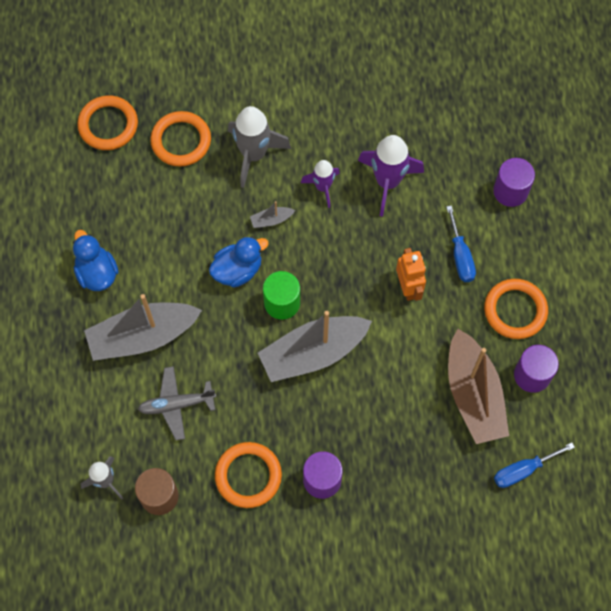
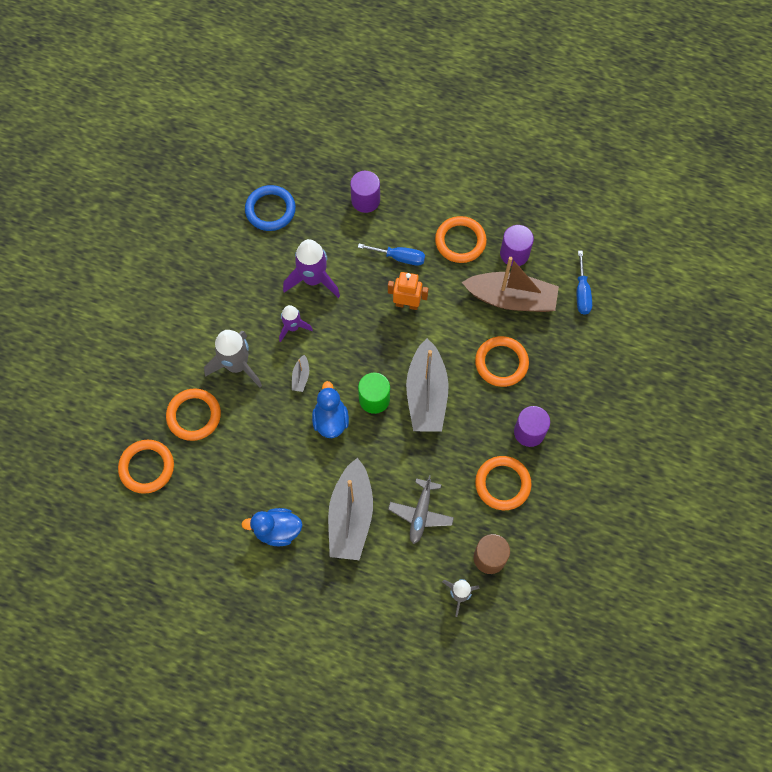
camera: 65 degrees left, 0 degrees up
none -> blue ring [245,185,296,231]
none -> orange ring [475,336,529,387]

